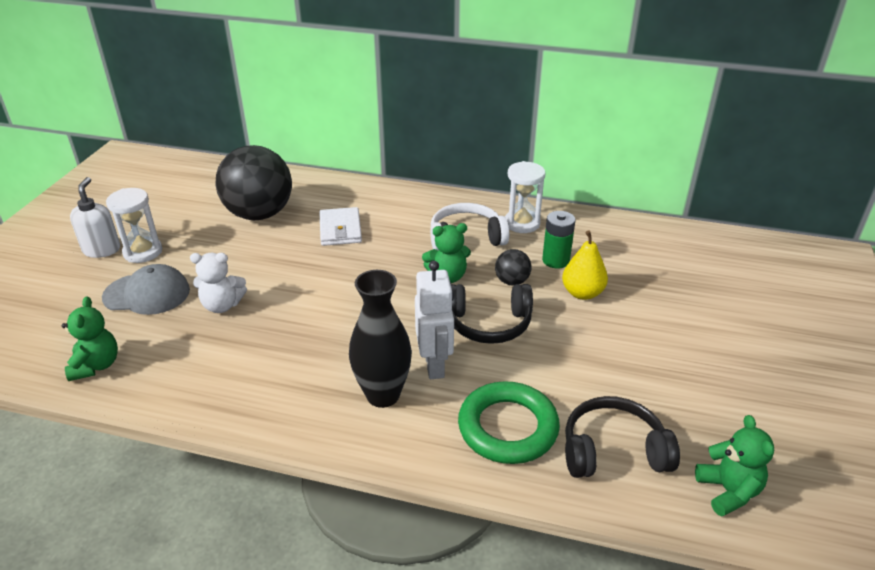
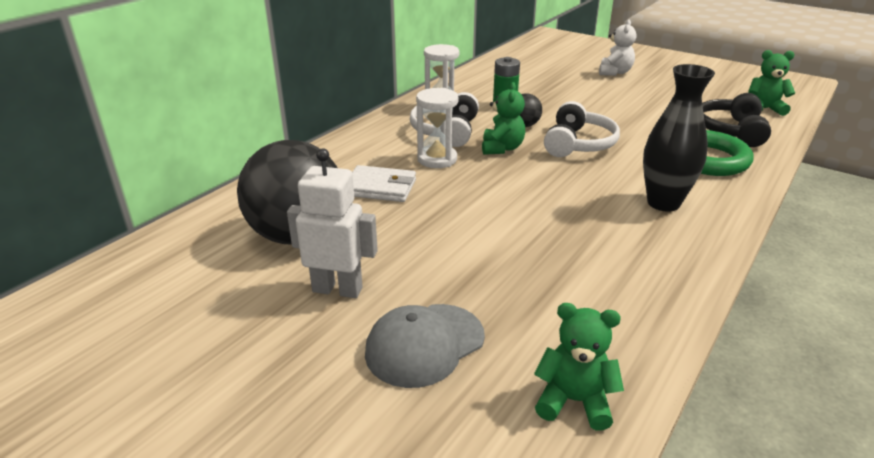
camera: 70 degrees left, 5 degrees down
white soap dispenser [70,177,120,258] -> none
grey cap [102,264,190,315] -> grey cap turned 150 degrees counterclockwise [365,304,485,388]
white hourglass [106,188,162,263] -> white hourglass moved to [416,88,458,168]
white teddy bear [190,253,247,313] -> white teddy bear moved to [599,20,636,76]
white robot [415,261,454,379] -> white robot moved to [287,148,378,298]
black headphones [451,284,533,344] -> white headphones [544,101,620,157]
yellow pear [562,230,608,300] -> none

